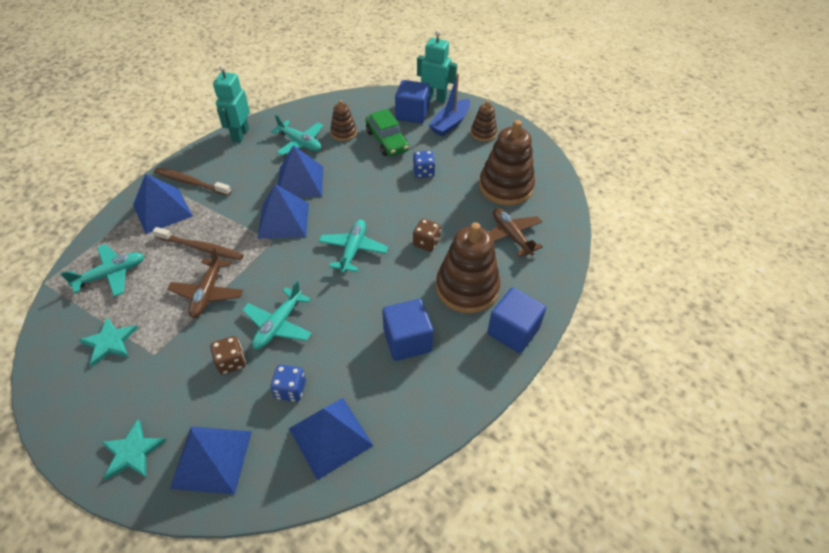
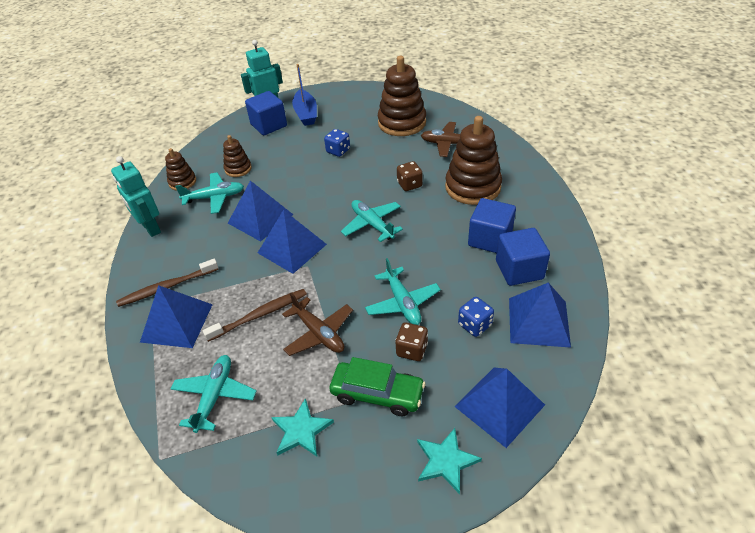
camera: 45 degrees left, 5 degrees down
green car [366,109,409,156] -> green car moved to [330,357,425,416]
brown stacking toy [471,101,497,142] -> brown stacking toy moved to [165,148,196,190]
blue cube [487,288,546,353] -> blue cube moved to [496,228,550,286]

